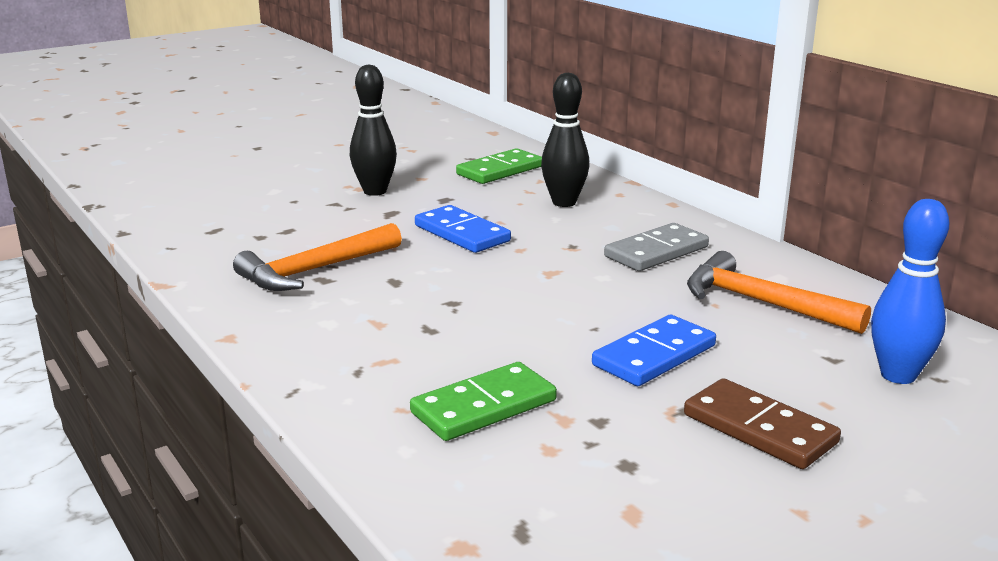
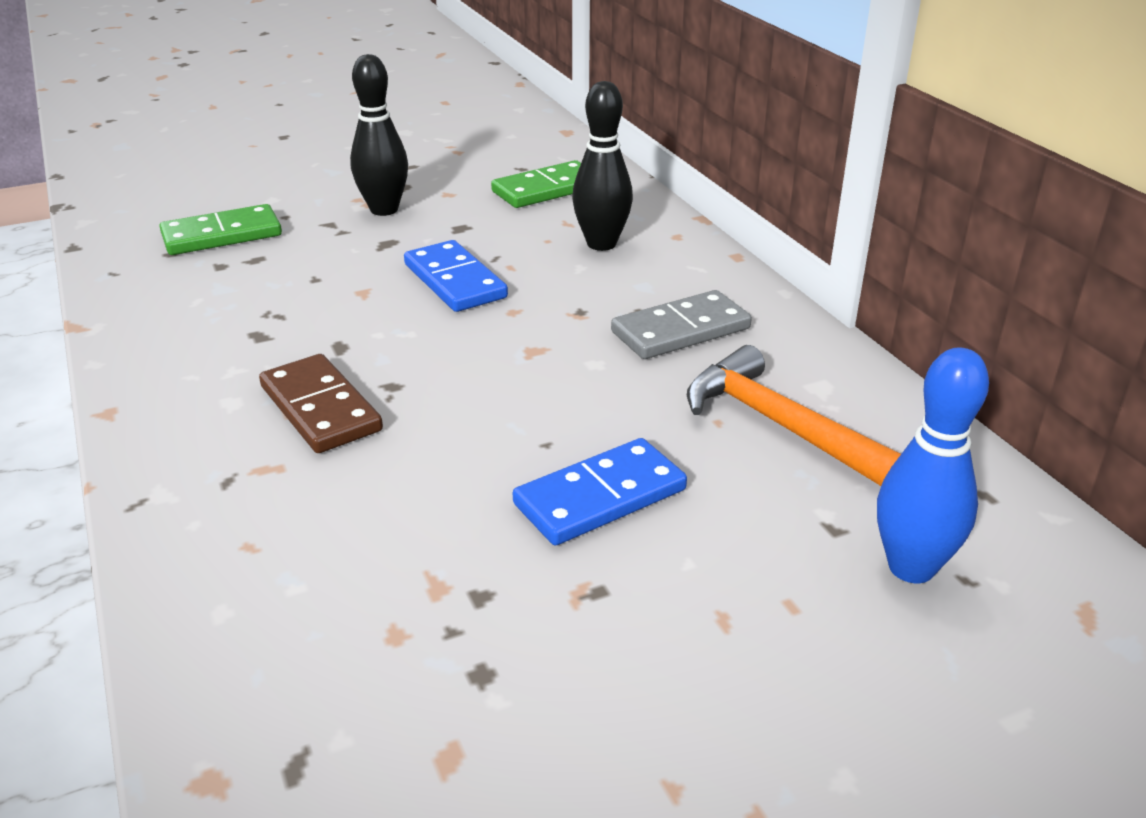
camera: 10 degrees right, 10 degrees up
orange hammer [233,223,402,291] -> none
green domino [410,362,557,441] -> green domino moved to [159,204,282,255]
brown domino [684,378,841,469] -> brown domino moved to [259,354,383,453]

